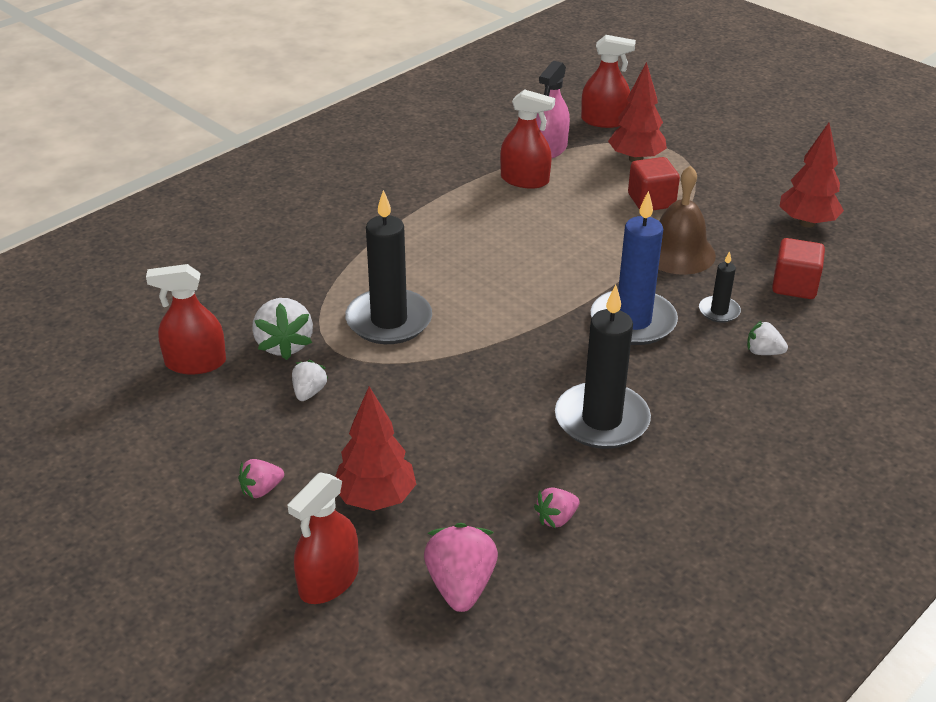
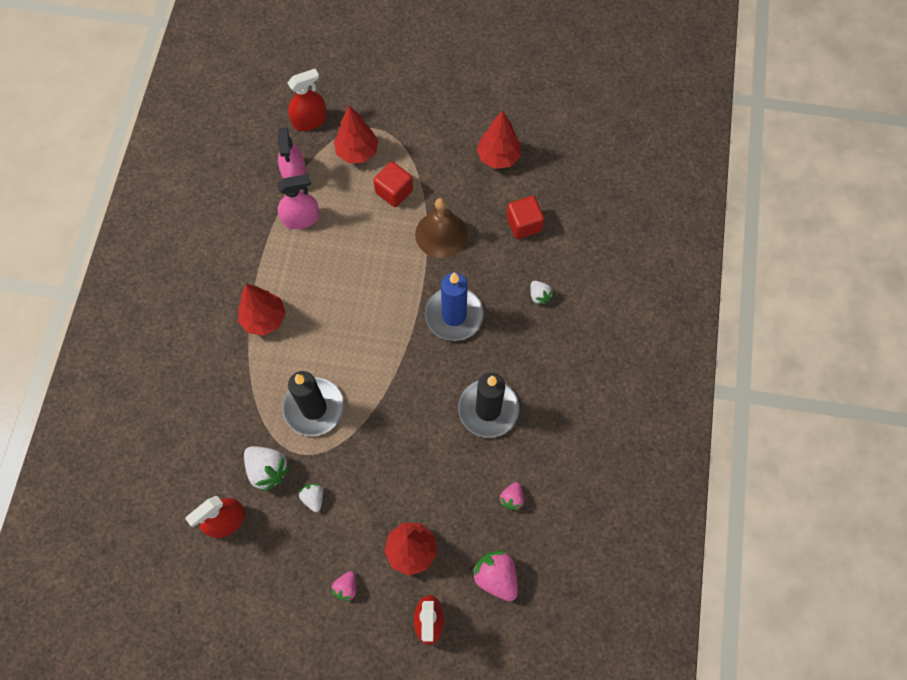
camera: 35 degrees left, 30 degrees up
red spray bottle [500,89,555,189] -> pink spray bottle [277,174,320,229]
black candle [699,251,741,323] -> none
white strawberry [747,321,788,355] -> white strawberry turned 105 degrees counterclockwise [530,281,553,305]
none -> red tree [238,284,286,336]

